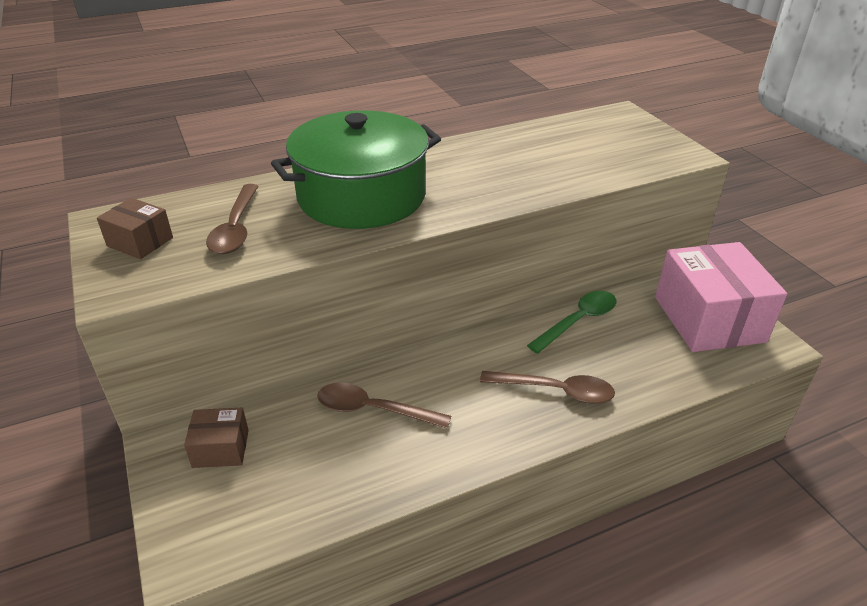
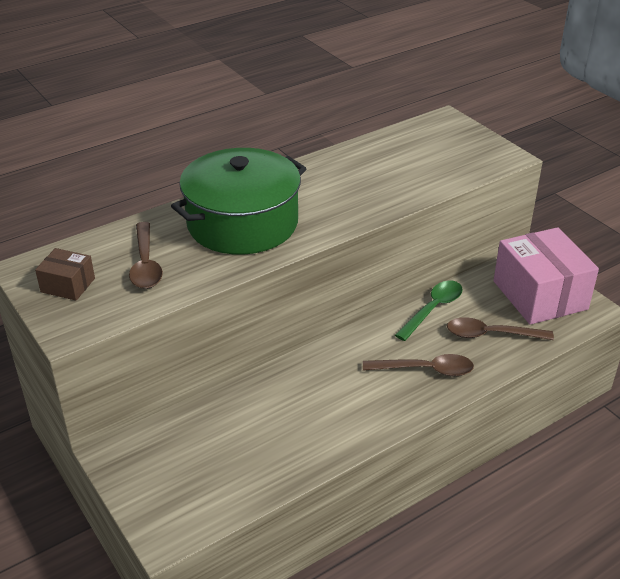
camera: 10 degrees left, 0 degrees up
brown box [184,408,249,468] -> none
brown spoon [317,383,451,429] -> brown spoon moved to [447,317,554,340]

